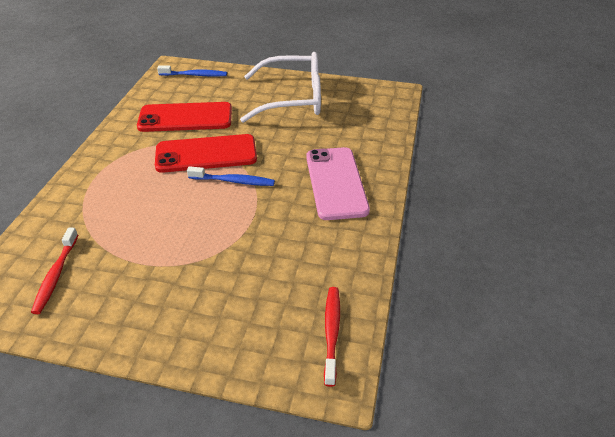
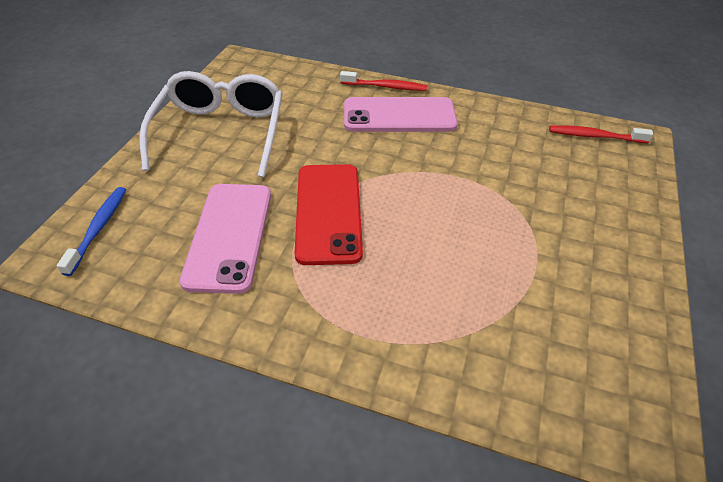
camera: 85 degrees left, 5 degrees up
red toothbrush [31,228,78,314] -> red toothbrush moved to [340,71,427,91]
red phone [137,102,232,132] -> pink phone [179,184,271,294]
blue toothbrush [187,166,275,186] -> none

